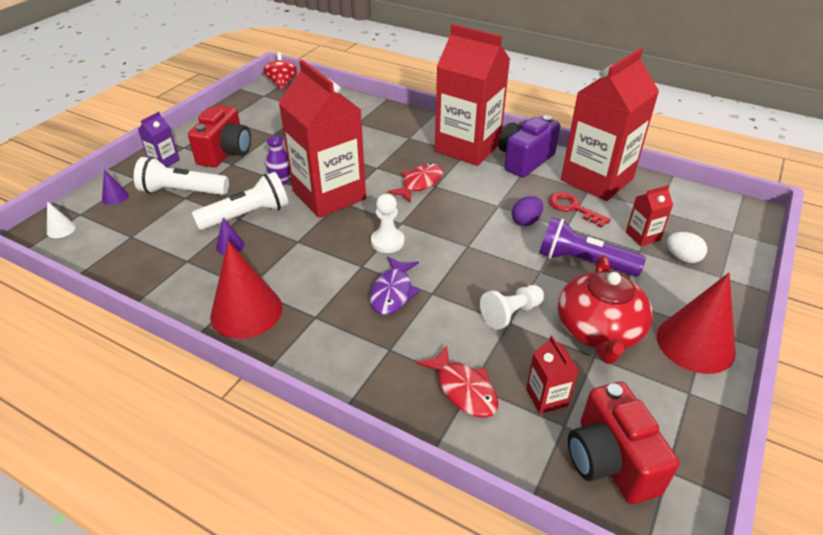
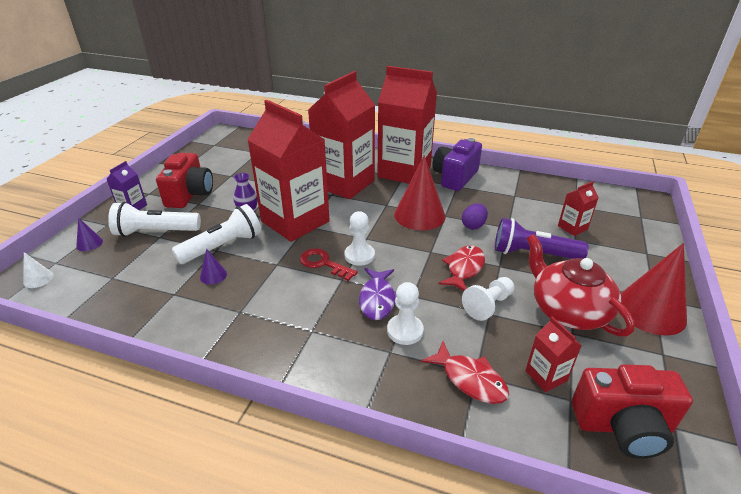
camera: 10 degrees left, 5 degrees down
red cone [210,241,283,339] -> red cone moved to [394,155,446,230]
red spinning top [263,52,298,90] -> none
red fish [388,163,443,203] -> red fish moved to [438,245,485,291]
red key [549,192,611,228] -> red key moved to [300,248,358,281]
red teapot [558,255,653,364] -> red teapot turned 150 degrees clockwise [526,234,635,336]
red carton [561,48,659,201] -> red carton moved to [308,71,375,199]
red camera [568,382,679,505] -> red camera turned 60 degrees counterclockwise [572,364,693,459]
white egg [667,232,707,263] -> none
none -> white pawn [387,282,424,345]

